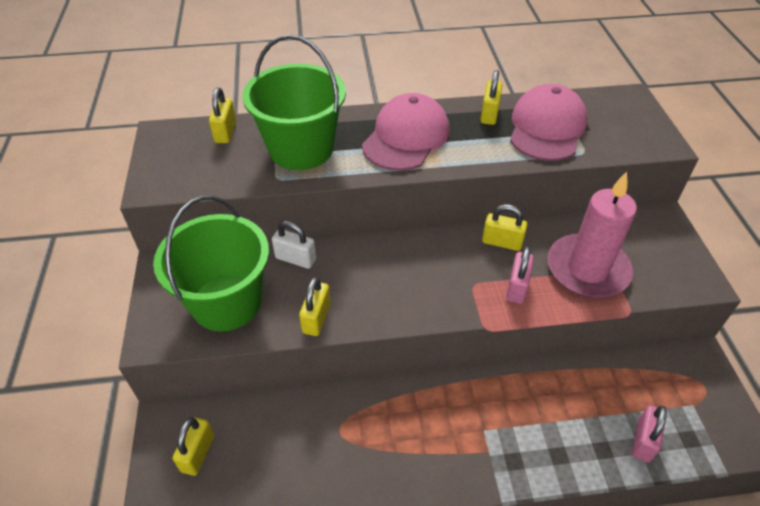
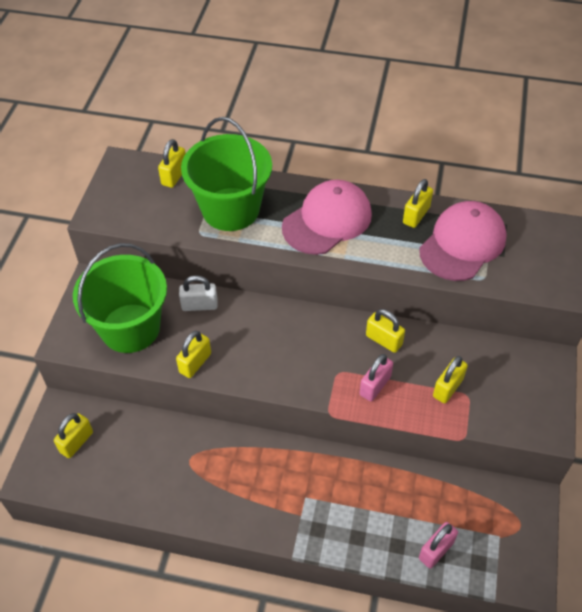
camera: 20 degrees right, 5 degrees up
white padlock [272,221,316,269] -> white padlock turned 45 degrees counterclockwise [179,275,218,311]
pink candle [548,172,637,298] -> yellow padlock [433,356,468,403]

